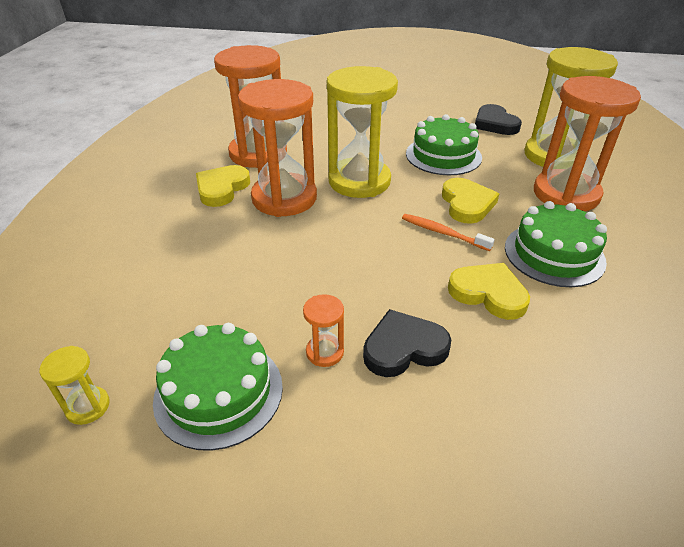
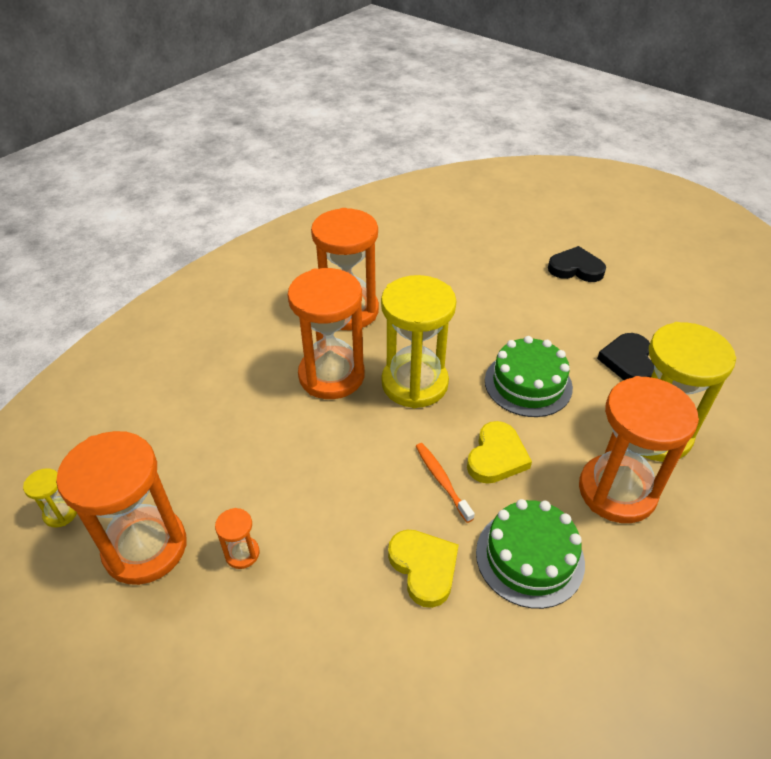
camera: 30 degrees right, 5 degrees up
green cake [153,323,283,451] -> orange hourglass [56,431,186,585]
yellow heart [196,165,250,207] -> none
black heart [363,309,451,377] -> black heart moved to [548,246,606,282]

